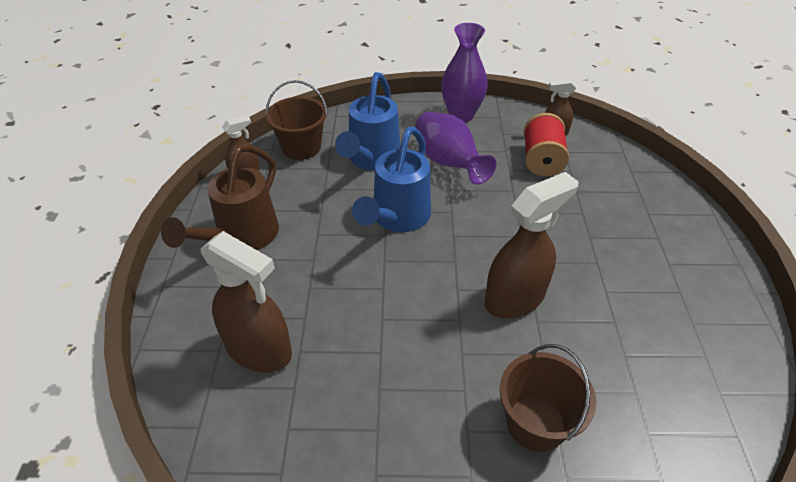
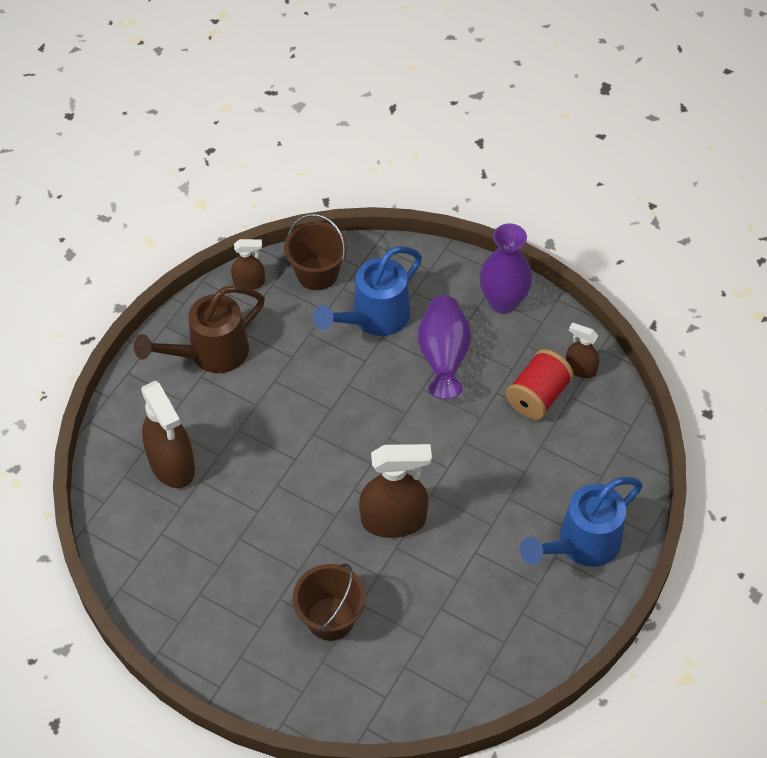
camera: 30 degrees right, 10 degrees up
blue watering can [352,126,431,232] -> blue watering can moved to [520,477,643,567]

